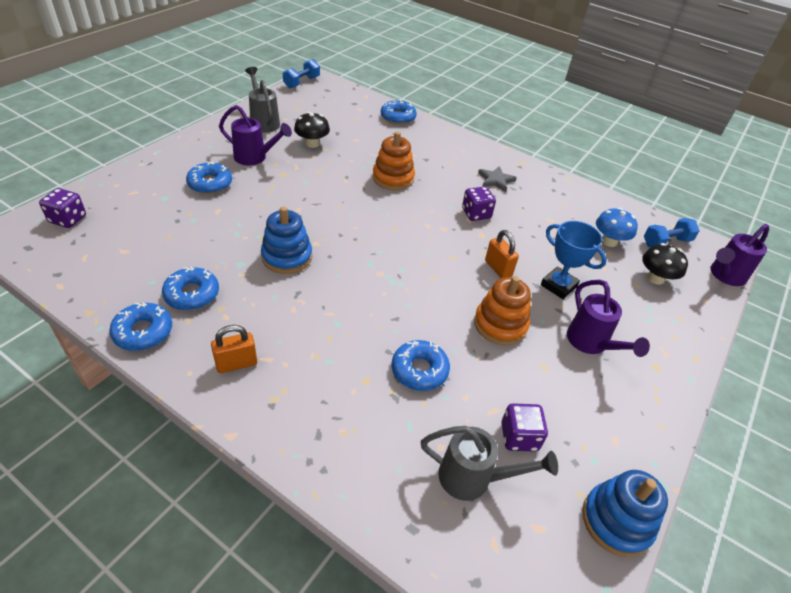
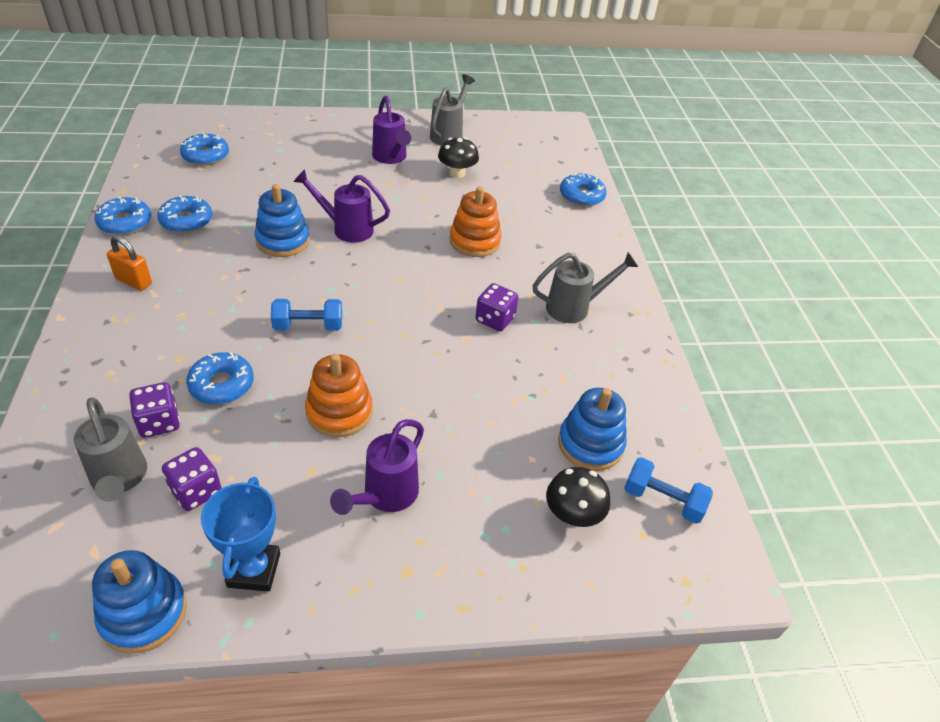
camera: 50 degrees right, 0 degrees up
purple dice [39,188,86,228] -> purple dice moved to [129,382,180,438]
blue donut [186,162,232,194] -> blue donut moved to [180,133,229,166]
blue dumbbell [283,59,320,88] -> blue dumbbell moved to [271,299,342,331]
grey star [478,166,517,192] -> grey watering can [533,252,638,323]
orange padlock [485,230,519,278] -> none
blue trophy [541,221,607,299] -> blue trophy moved to [201,477,280,592]
blue mushroom [596,208,638,247] -> blue stacking toy [558,388,627,471]
purple watering can [711,224,769,286] -> purple watering can moved to [293,169,390,243]

